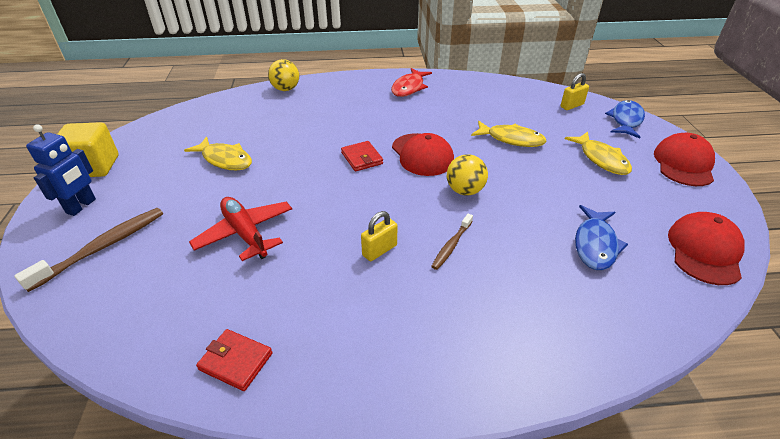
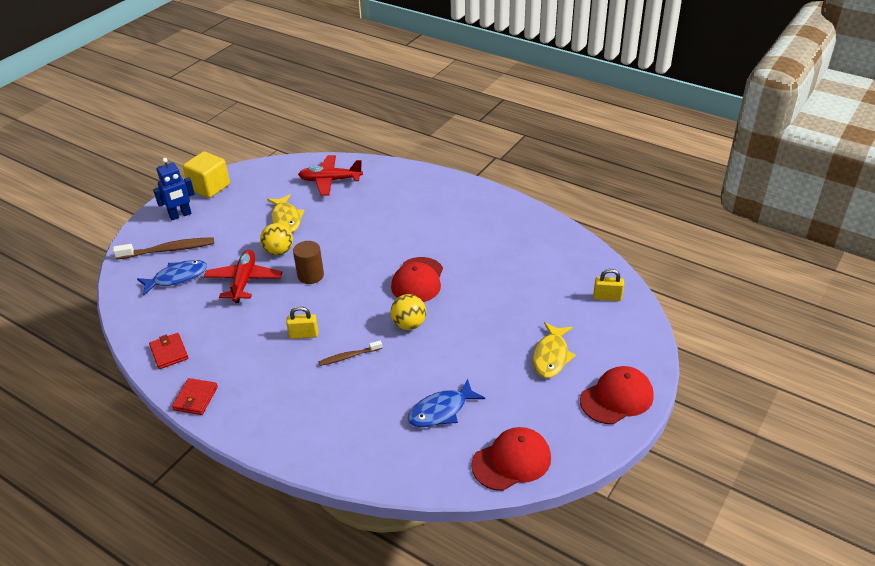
camera: 40 degrees right, 0 degrees up
yellow ball [268,59,299,91] -> yellow ball moved to [260,223,293,255]
red wallet [341,141,383,171] -> red wallet moved to [172,378,218,415]
red fish [391,68,432,97] -> none
yellow fish [471,121,547,147] -> none
blue fish [605,100,645,138] -> blue fish moved to [137,260,207,296]
none -> brown cylinder [293,241,324,284]
none -> red plane [298,155,363,196]

